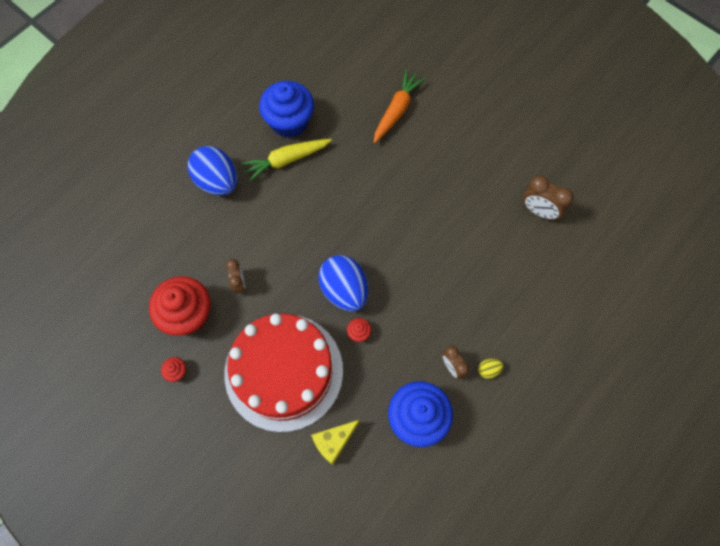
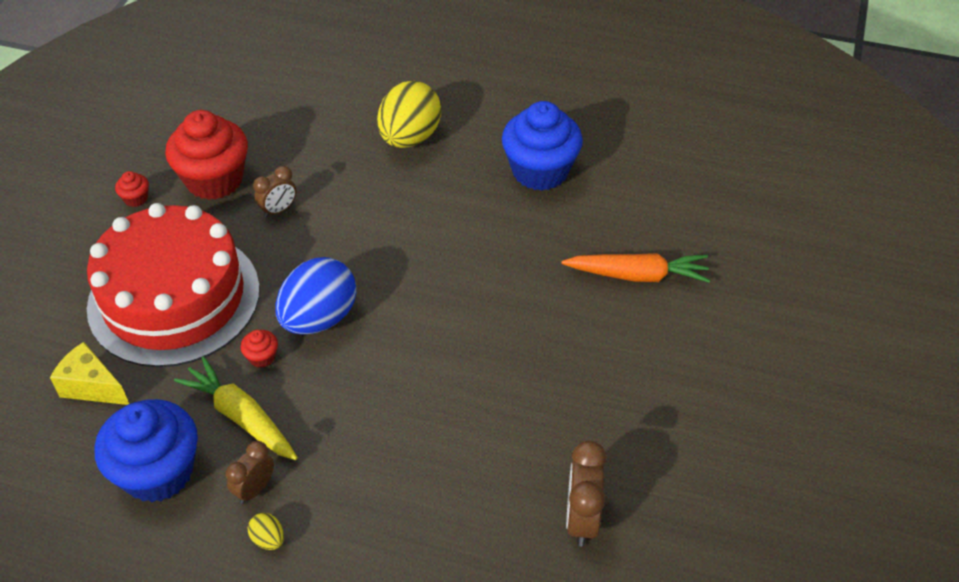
camera: 65 degrees right, 20 degrees down
blue egg [187,146,237,196] -> yellow egg [377,81,441,148]
yellow carrot [241,139,332,182] -> yellow carrot moved to [174,356,298,460]

